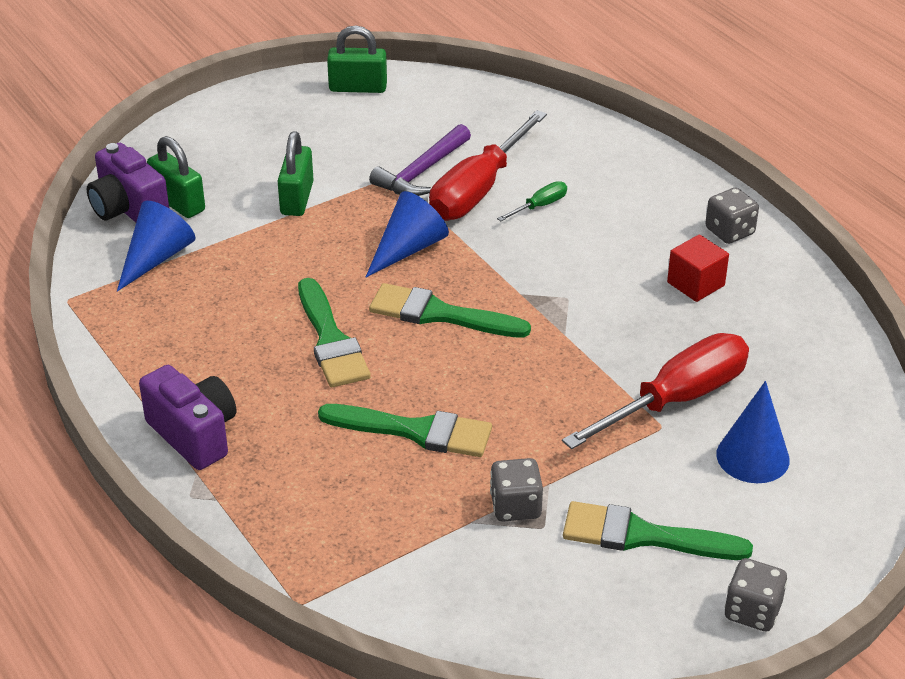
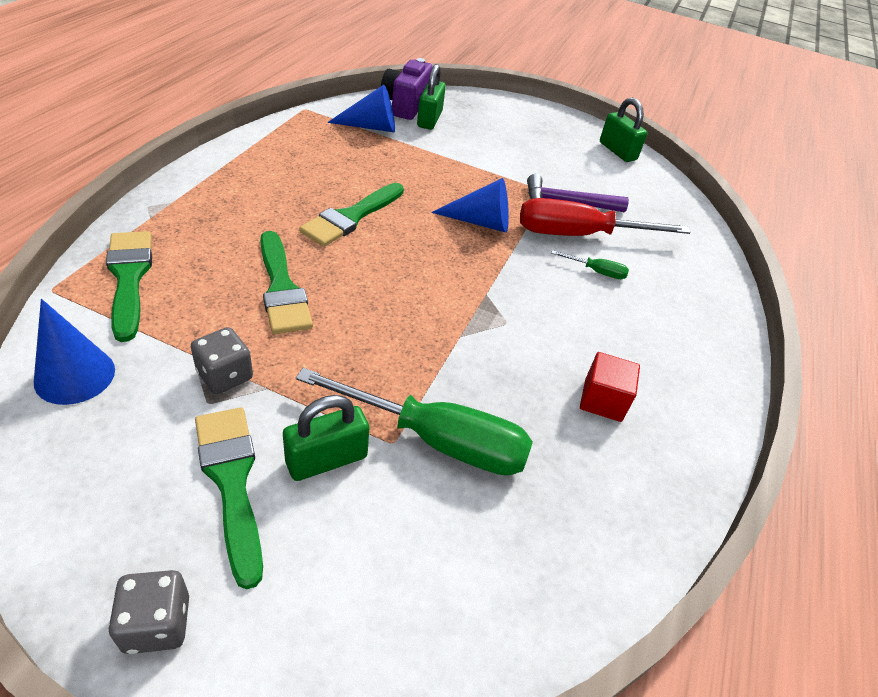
camera: 50 degrees right, 5 degrees up
purple camera [139,365,236,470] -> none
green padlock [278,131,314,216] -> green padlock moved to [283,395,369,481]
green brush [369,283,531,338] -> green brush moved to [106,231,152,342]
red screwdriver [562,333,749,449] -> green screwdriver [296,368,533,476]
grey dice [705,188,759,244] -> none
blue cone [716,381,790,483] -> blue cone moved to [34,299,115,405]

